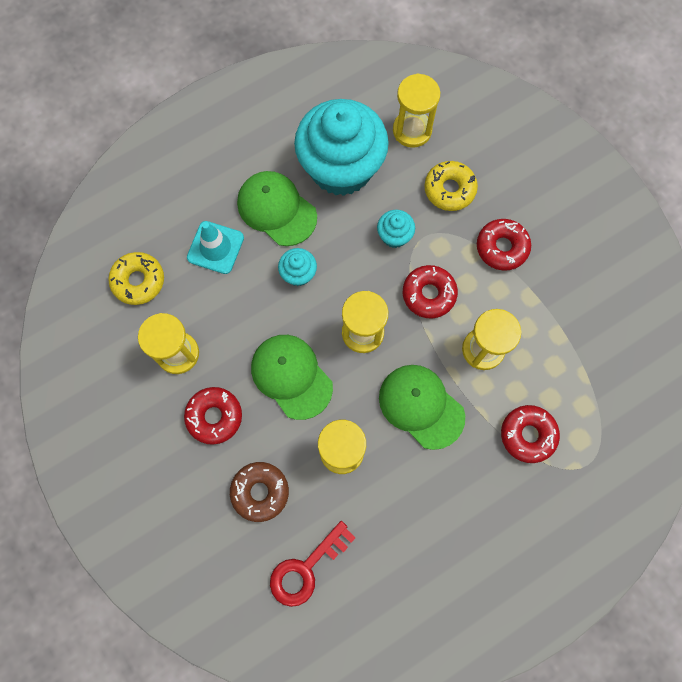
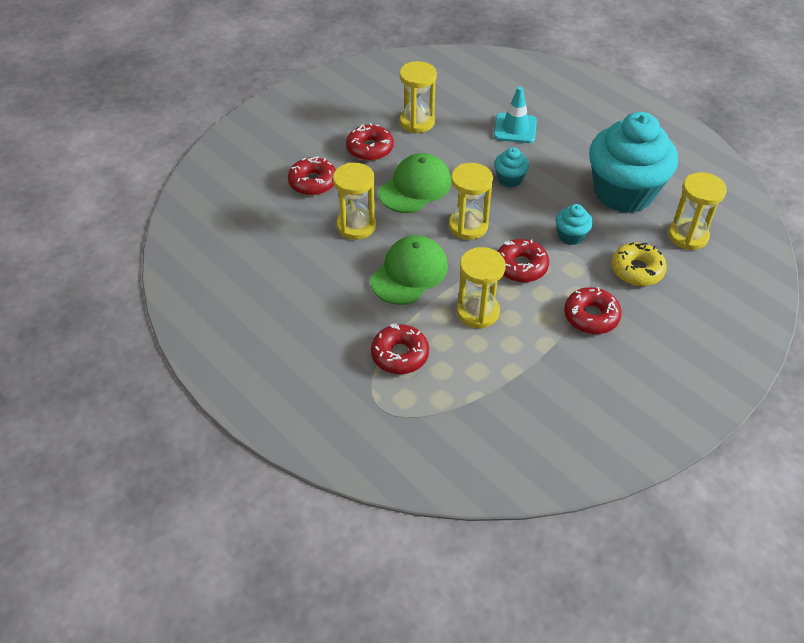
camera: 80 degrees right, 25 degrees down
yellow donut [108,252,164,305] -> none
brown donut [230,462,289,522] -> red donut [288,157,336,195]
green cap [237,171,317,246] -> none
red key [270,521,356,607] -> none

